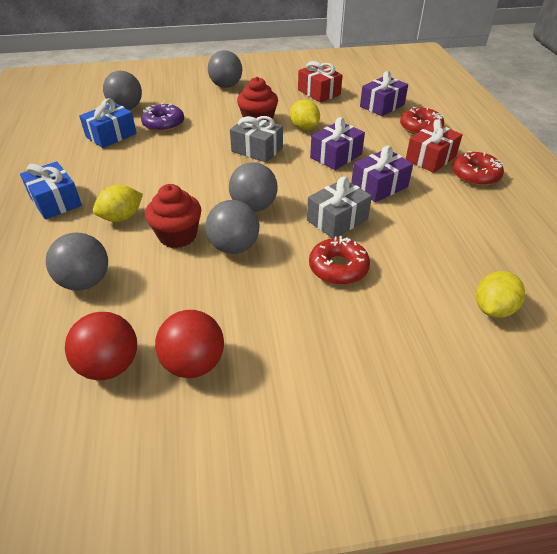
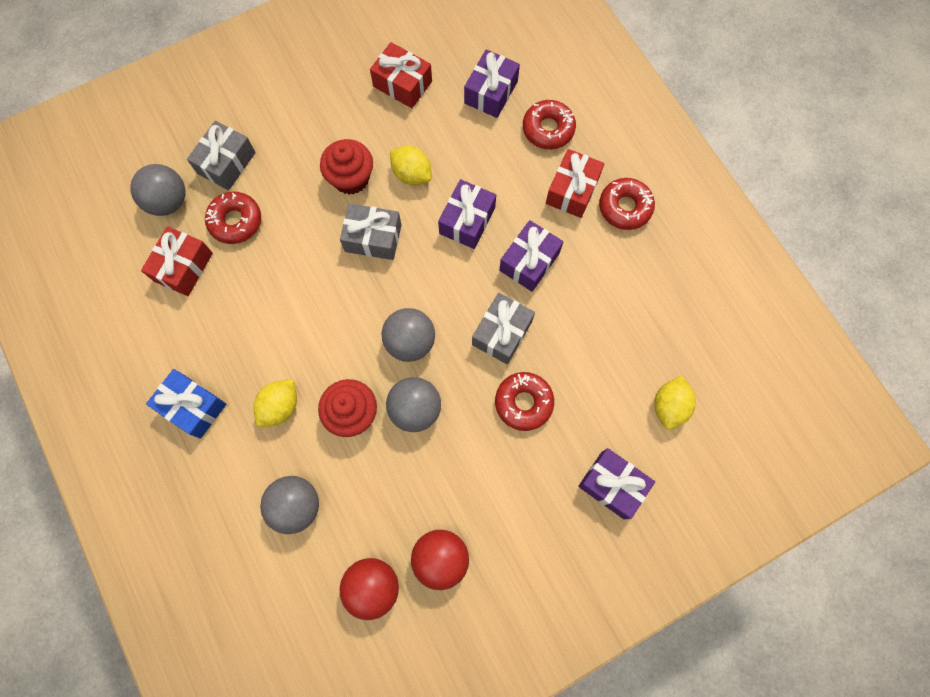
camera: 20 degrees left, 30 degrees up
blue gift [79,98,137,148] -> red gift [141,226,213,296]
purple donut [141,103,184,132] -> red donut [205,192,261,244]
grey ball [208,50,242,88] -> none
none -> grey gift [187,121,256,190]
none -> purple gift [578,448,655,520]

